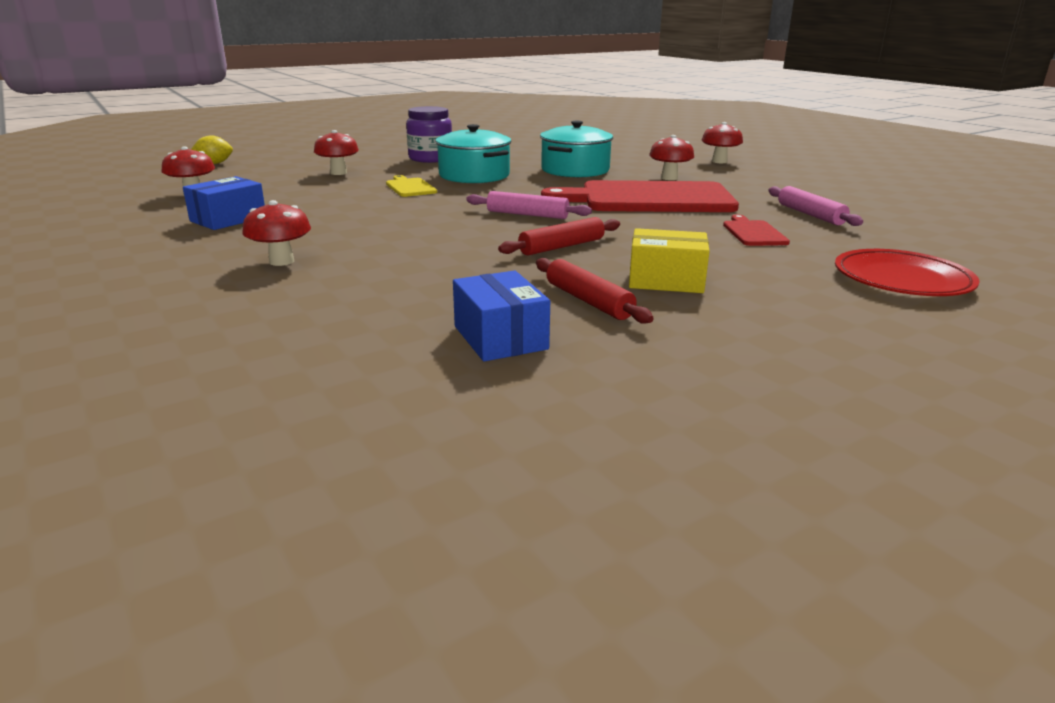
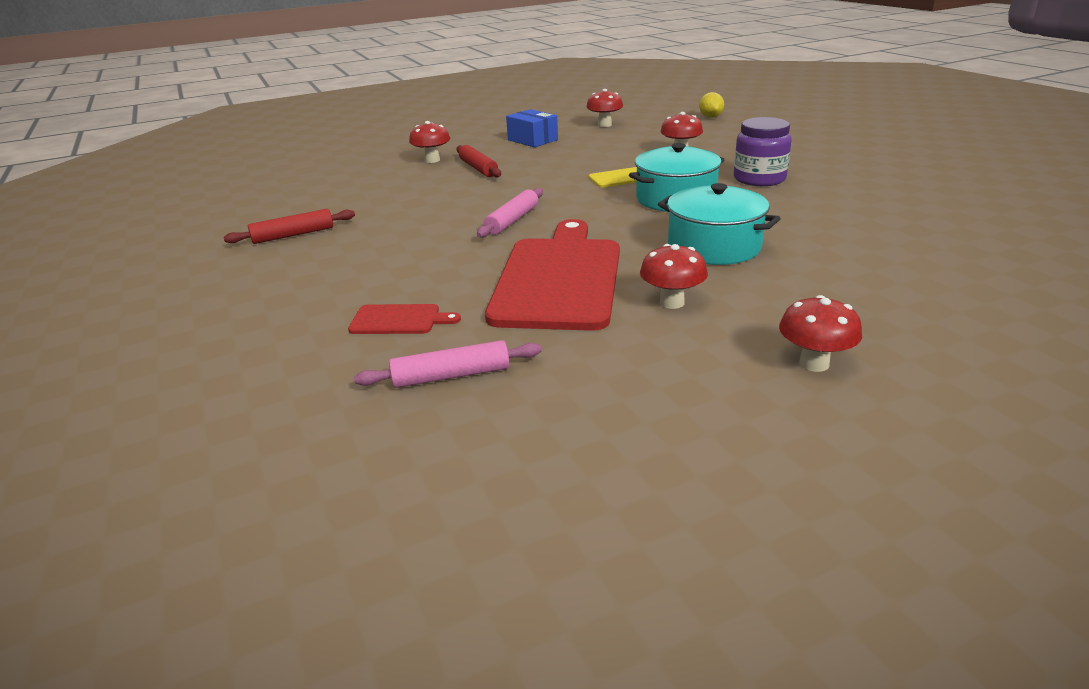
camera: 100 degrees right, 5 degrees up
blue box [453,271,550,361] -> none
red rolling pin [498,217,620,256] -> red rolling pin moved to [457,145,501,178]
yellow box [629,228,710,293] -> none
red plate [835,249,980,296] -> none

